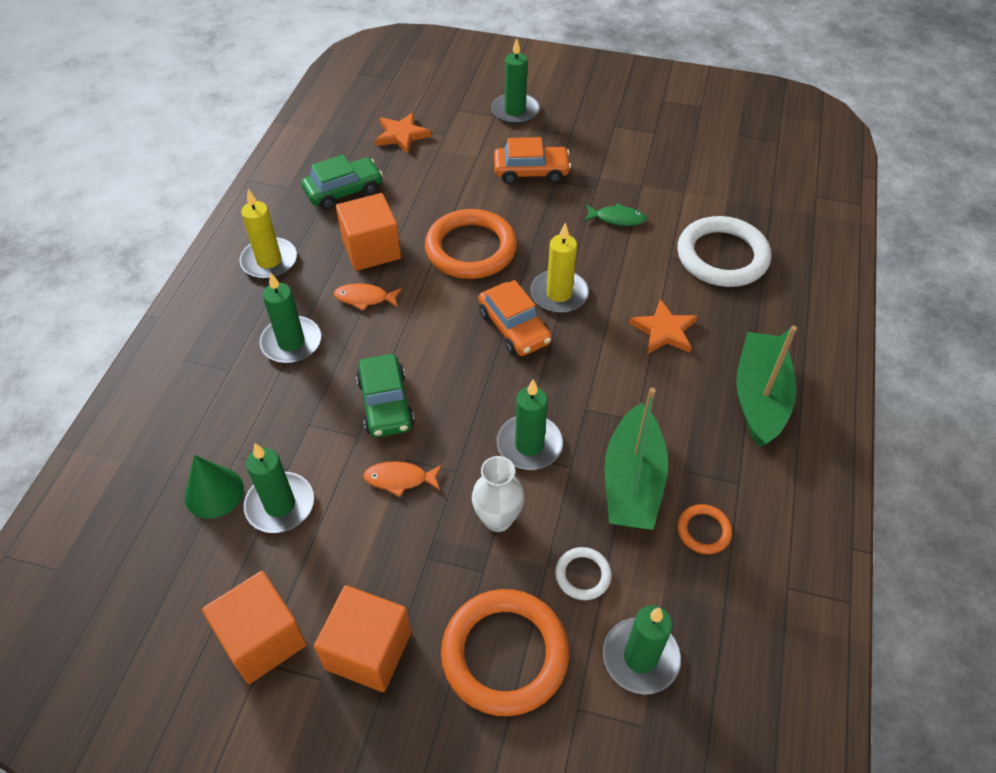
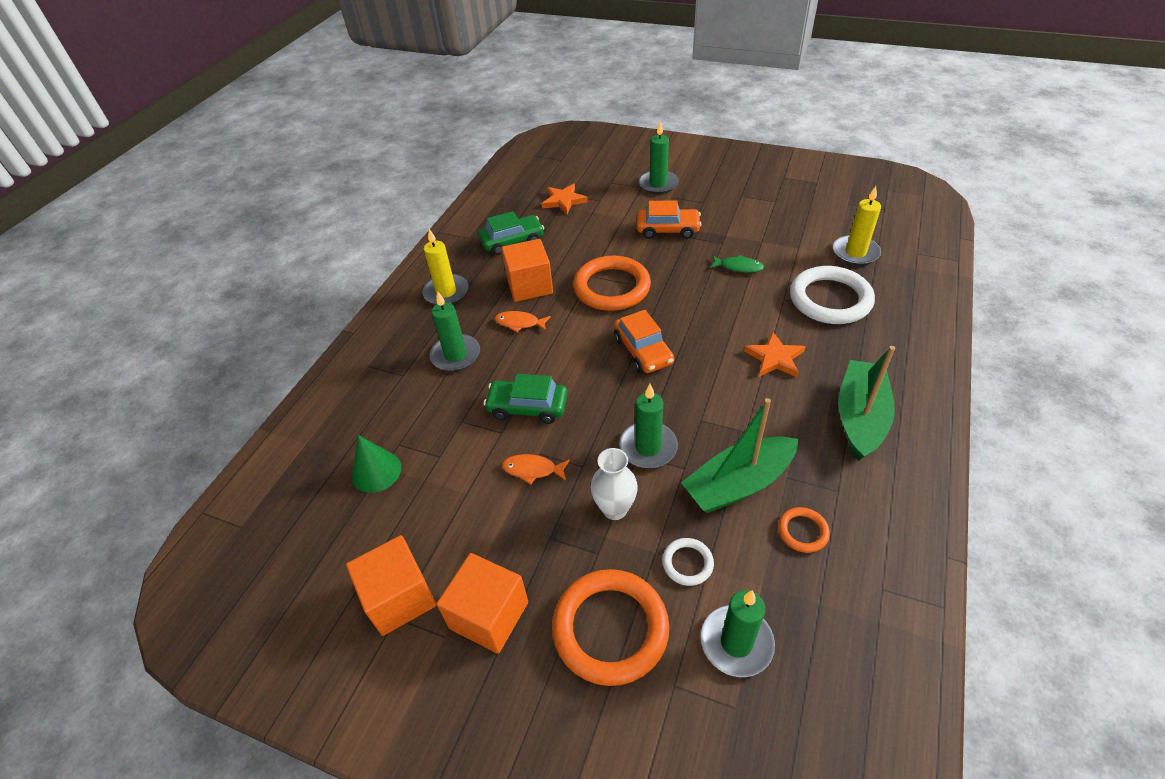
camera: 10 degrees right, 5 degrees down
green candle [244,443,314,533] -> none
green car [356,354,414,438] -> green car turned 105 degrees clockwise [483,374,568,424]
yellow candle [531,223,589,313] -> yellow candle moved to [833,186,881,265]
green boat [605,388,668,530] -> green boat turned 45 degrees clockwise [681,398,798,513]

